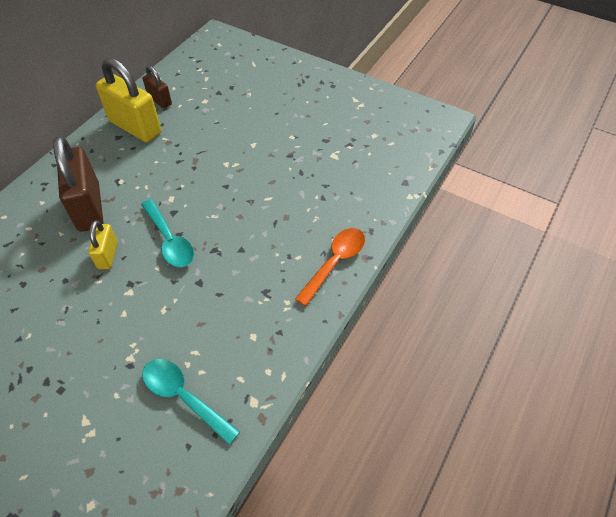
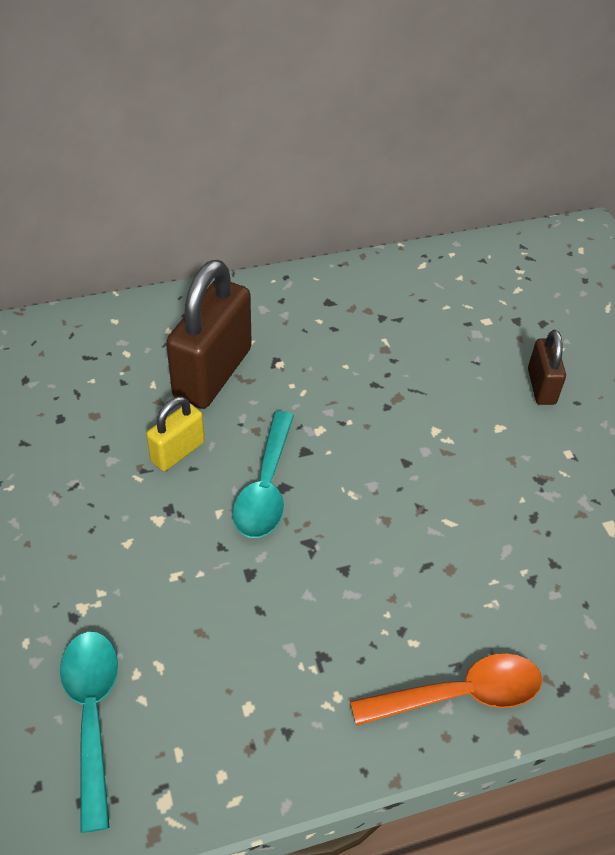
camera: 40 degrees right, 5 degrees down
yellow padlock [96,57,161,142] -> none
brown padlock [143,66,172,109] -> brown padlock moved to [528,330,566,405]

